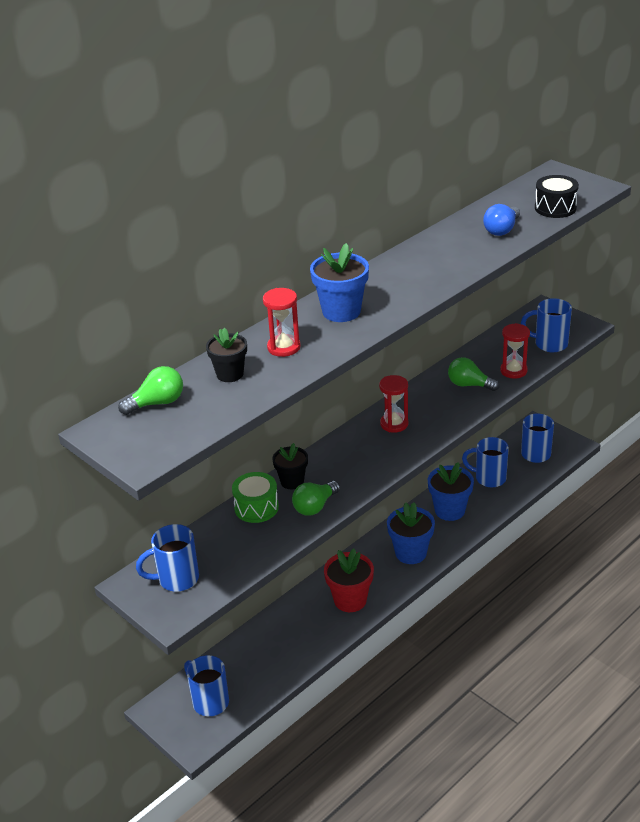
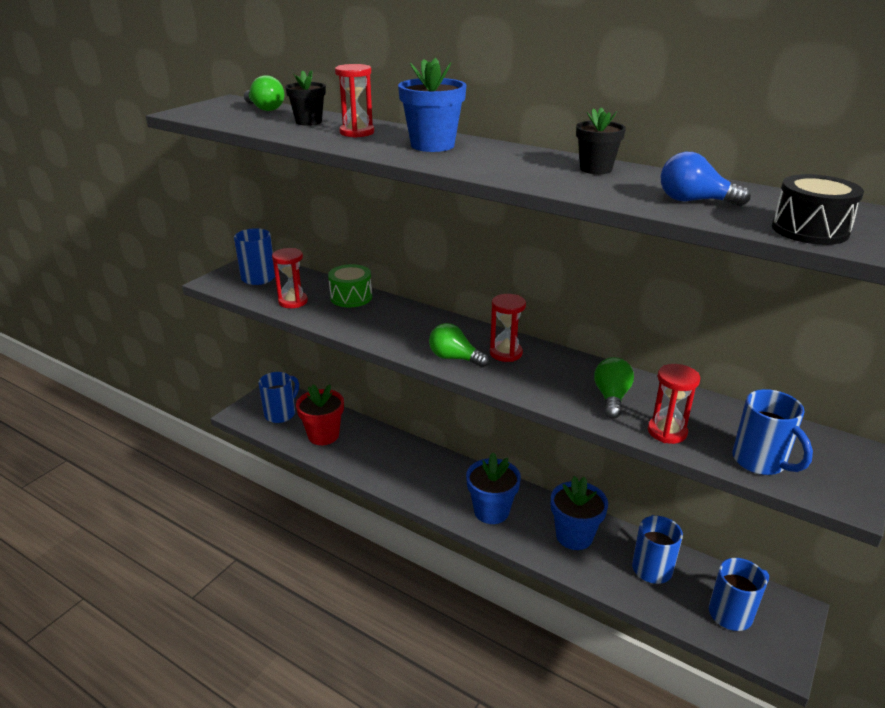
camera: 75 degrees right, 5 degrees down
black flower pot [272,443,308,489] -> black flower pot moved to [576,107,626,174]
green light bulb [292,481,340,516] -> green light bulb moved to [429,323,489,368]
red flower pot [324,549,374,612] -> red flower pot moved to [296,384,344,445]
blue mug [521,298,572,352] -> blue mug turned 150 degrees clockwise [732,389,813,475]
none -> red hourglass [272,248,308,308]

